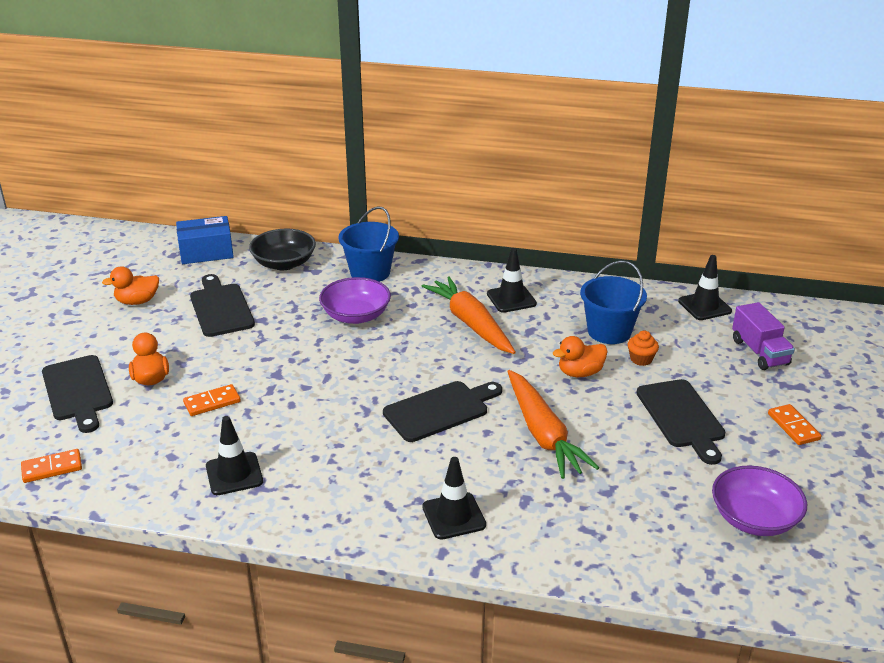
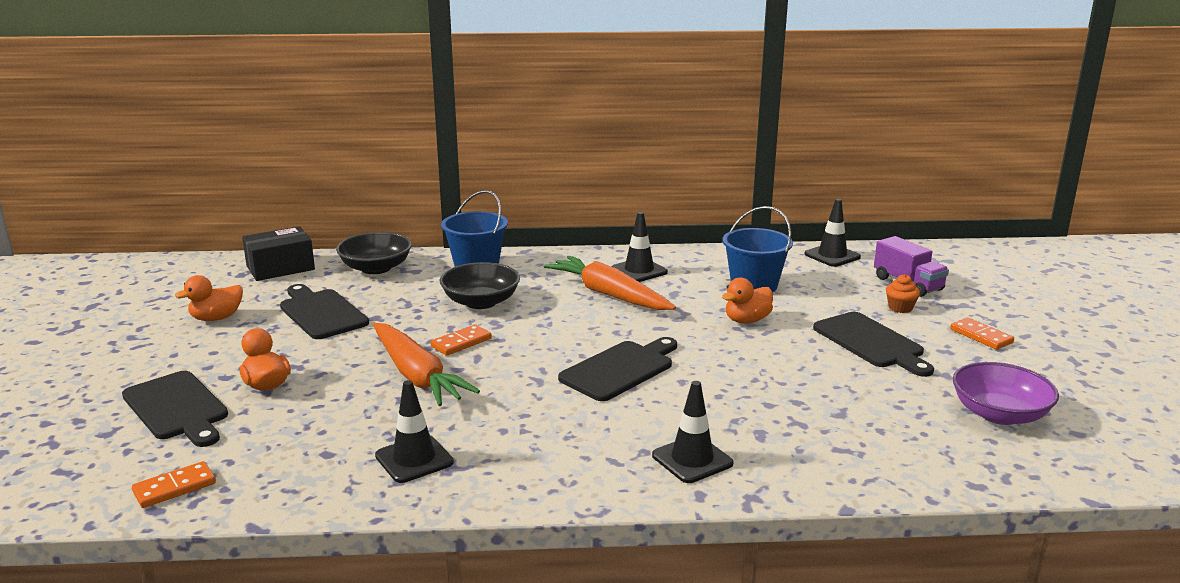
camera: 15 degrees left, 10 degrees down
blue box [176,216,234,264] -> black box [242,226,315,281]
orange domino [183,384,241,416] -> orange domino moved to [430,324,492,356]
purple bowl [319,277,391,324] -> black bowl [440,262,520,309]
orange carrot [507,370,599,479] -> orange carrot moved to [373,323,480,406]
orange cupcake [628,331,659,366] -> orange cupcake moved to [886,274,920,313]

